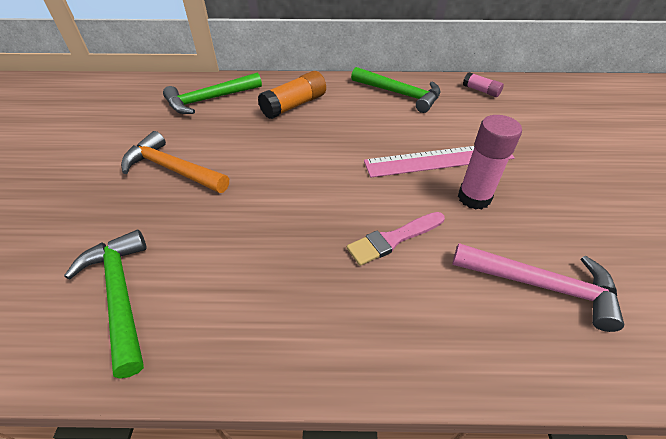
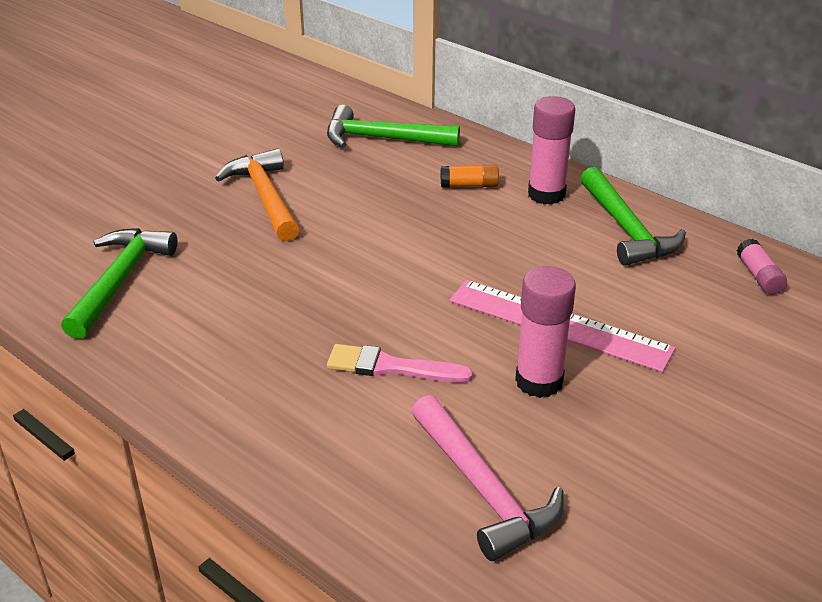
camera: 40 degrees right, 10 degrees down
orange glue stick [258,71,326,119] -> orange glue stick [441,165,499,188], size x0.57
none -> pink glue stick [528,96,575,205]

